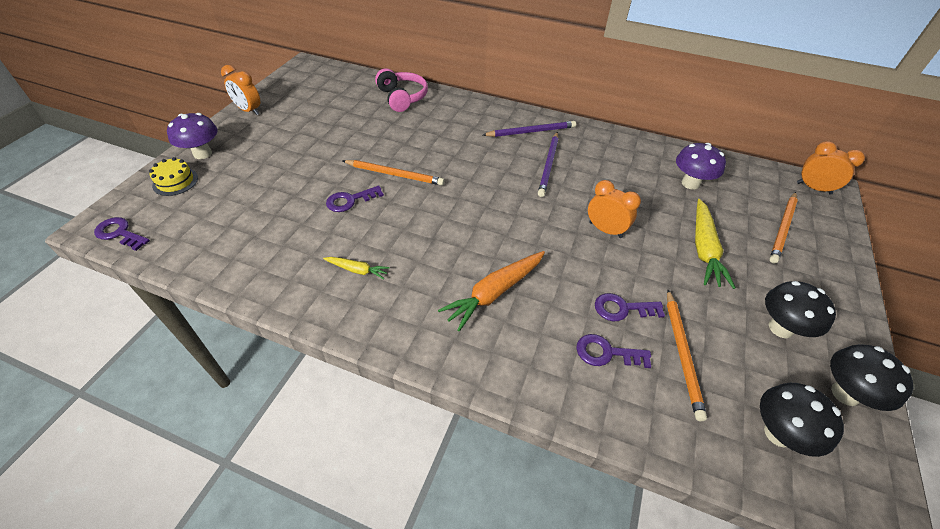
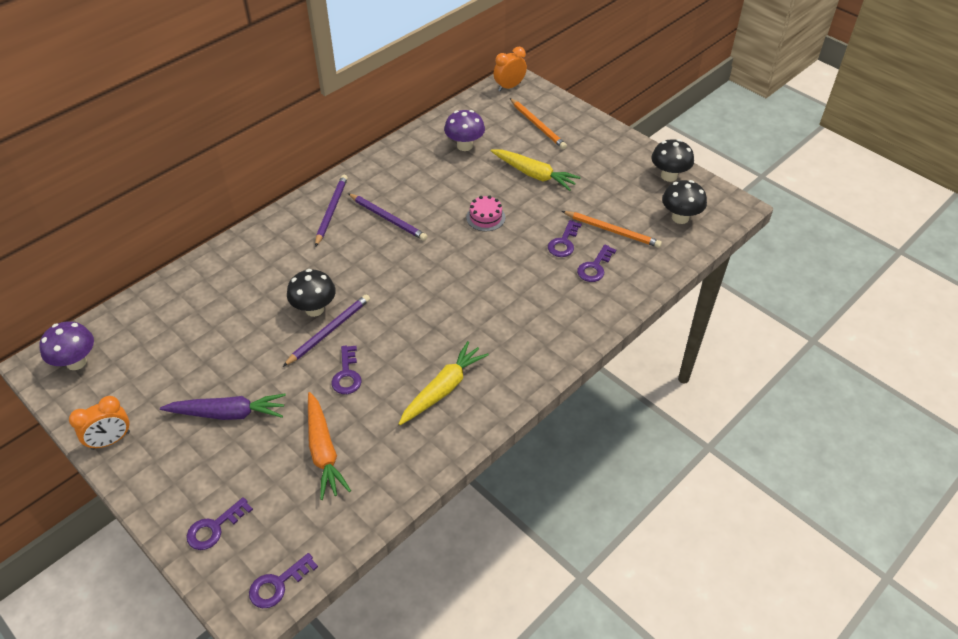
camera: 65 degrees left, 0 degrees up
yellow cake [149,157,198,196] -> purple key [186,497,253,550]
purple mushroom [167,113,217,159] -> purple mushroom moved to [39,321,94,370]
yellow carrot [323,257,390,279] -> yellow carrot [399,341,489,425], size x1.87
orange pencil [343,160,444,185] -> purple pencil [283,294,370,367]
pink headphones [375,68,428,112] -> none
orange carrot [438,251,545,331] -> orange carrot moved to [308,392,351,500]
orange clock [588,180,641,238] -> pink cake [466,195,505,231]
black mushroom [765,281,836,338] -> black mushroom moved to [287,269,336,317]
none -> purple carrot [160,394,286,420]

